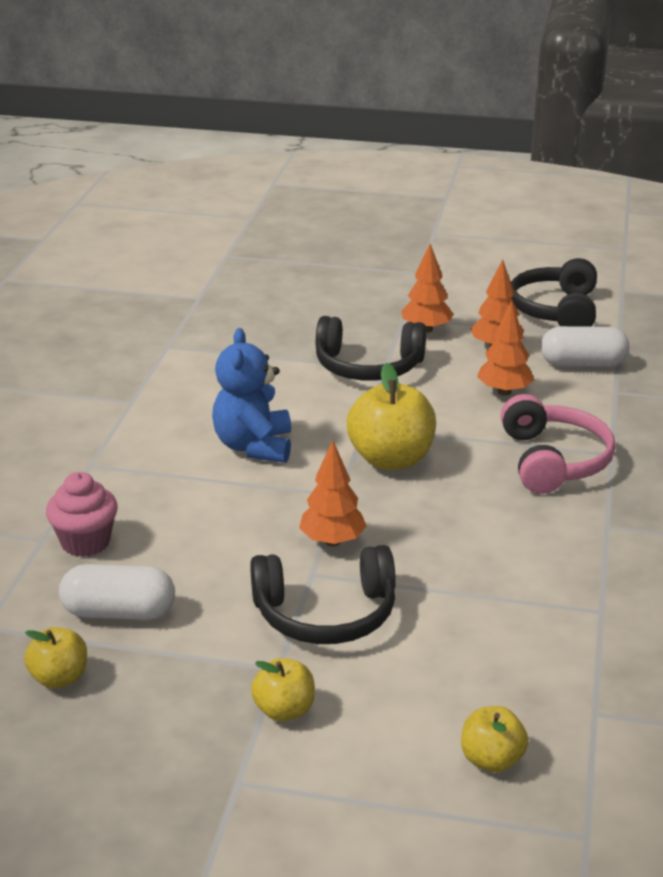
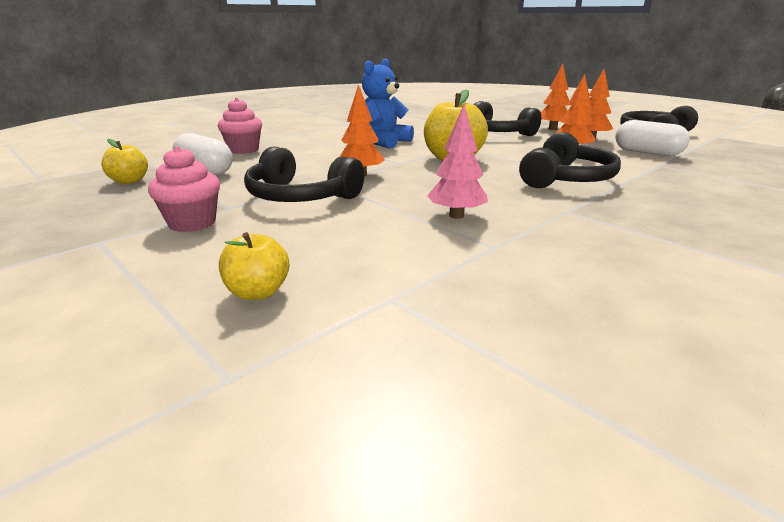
camera: 35 degrees right, 5 degrees down
yellow apple [251,658,315,721] -> pink cupcake [148,146,220,232]
pink headphones [501,394,616,494] -> black headphones [519,132,621,188]
none -> pink tree [427,105,488,219]

